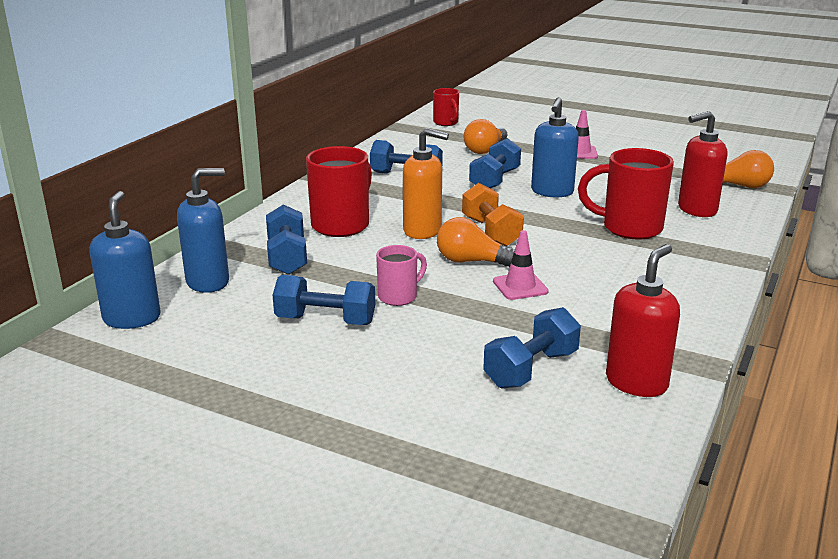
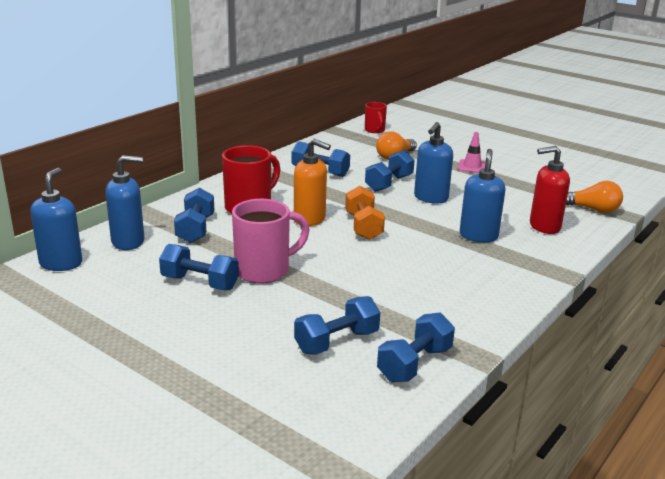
camera: 10 degrees right, 0 degrees up
pink mug [376,245,427,306] -> pink mug [232,199,310,284], size x1.75
orange light bulb [437,217,515,267] -> none
pink traffic cone [493,230,549,300] -> none
red mug [578,148,674,240] -> blue soap dispenser [460,149,505,242]
red soap dispenser [606,244,680,397] -> blue dumbbell [377,312,455,382]

